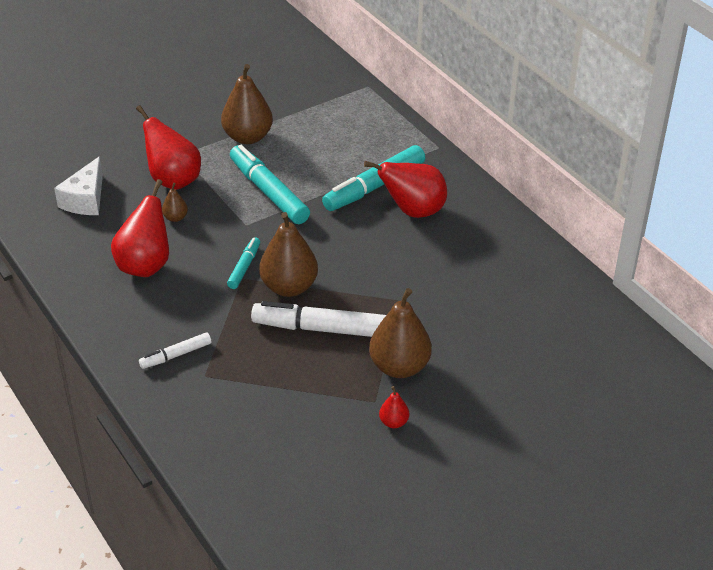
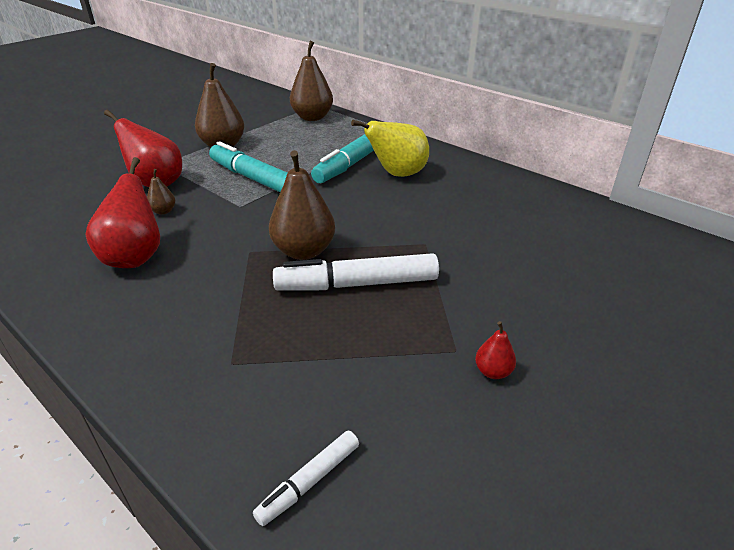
camera: 15 degrees left, 5 degrees down
white cheese [54,156,103,215] -> none
white marker [139,332,211,369] -> white marker moved to [253,430,359,526]
turquoise marker [227,237,260,289] -> none
red pear [364,161,447,218] -> yellow pear [351,120,429,177]
brown pear [369,288,432,378] -> brown pear moved to [290,41,333,121]

